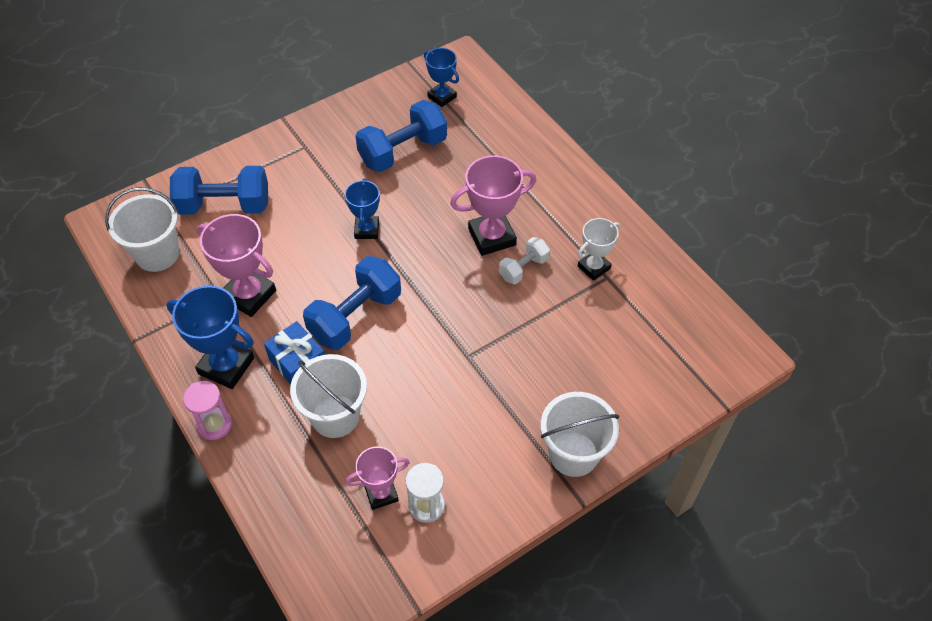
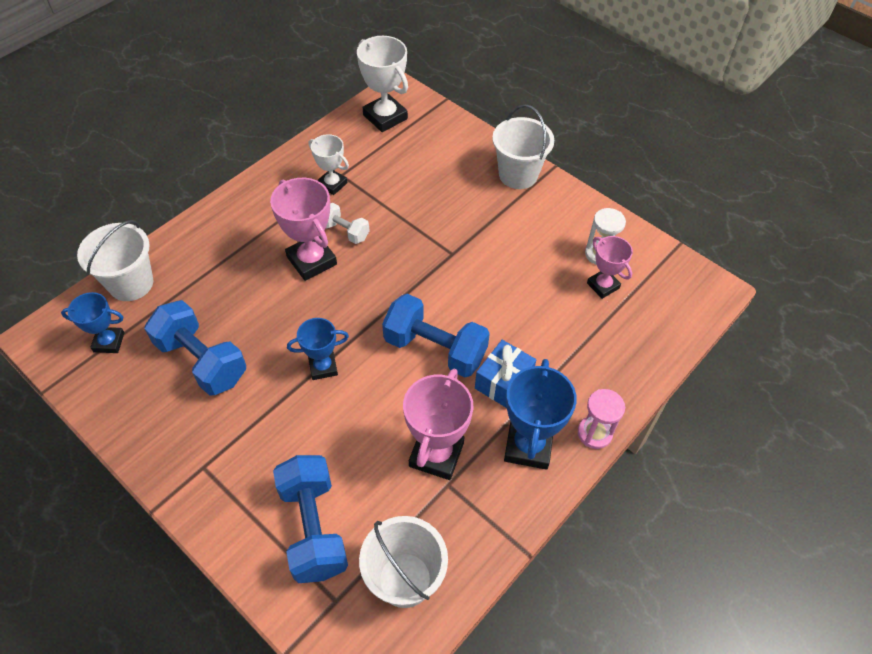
camera: 105 degrees left, 0 degrees up
white bucket [290,354,367,438] -> white bucket moved to [77,220,153,301]
blue trophy [424,48,459,107] -> blue trophy turned 60 degrees clockwise [61,292,124,353]
none -> white trophy [357,36,408,132]

